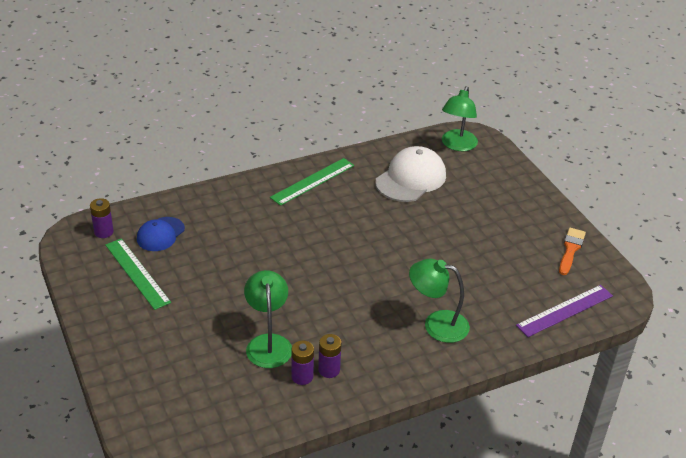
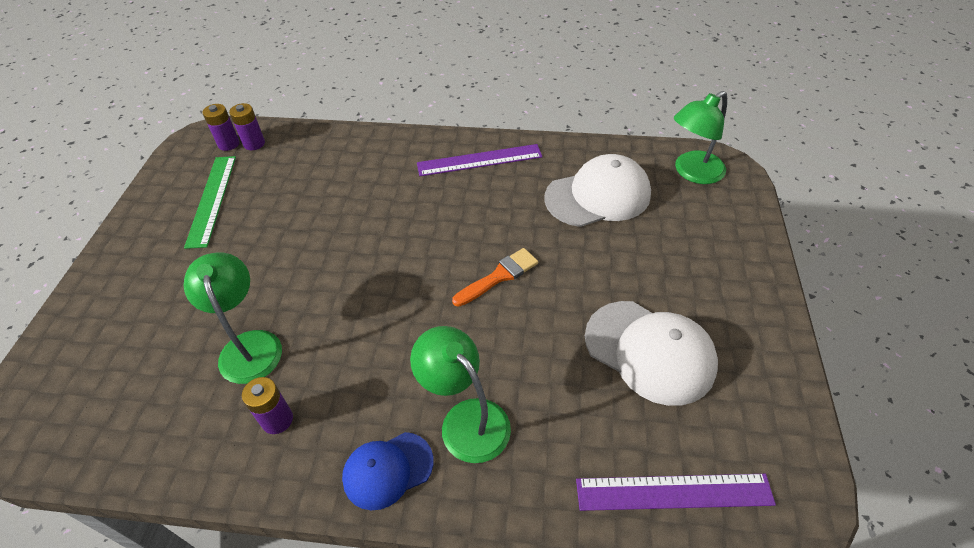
camera: 35 degrees right, 10 degrees up
blue cap [137,217,185,251] -> blue cap moved to [342,432,434,510]
green lamp [244,270,292,368] -> green lamp turned 45 degrees counterclockwise [183,252,282,384]
green ruler [270,158,354,206] -> purple ruler [417,144,542,176]
purple battery [291,341,314,385] -> purple battery moved to [229,103,265,150]
orange brush [559,228,586,275] -> orange brush moved to [452,248,538,307]
none -> white cap [585,301,718,406]

